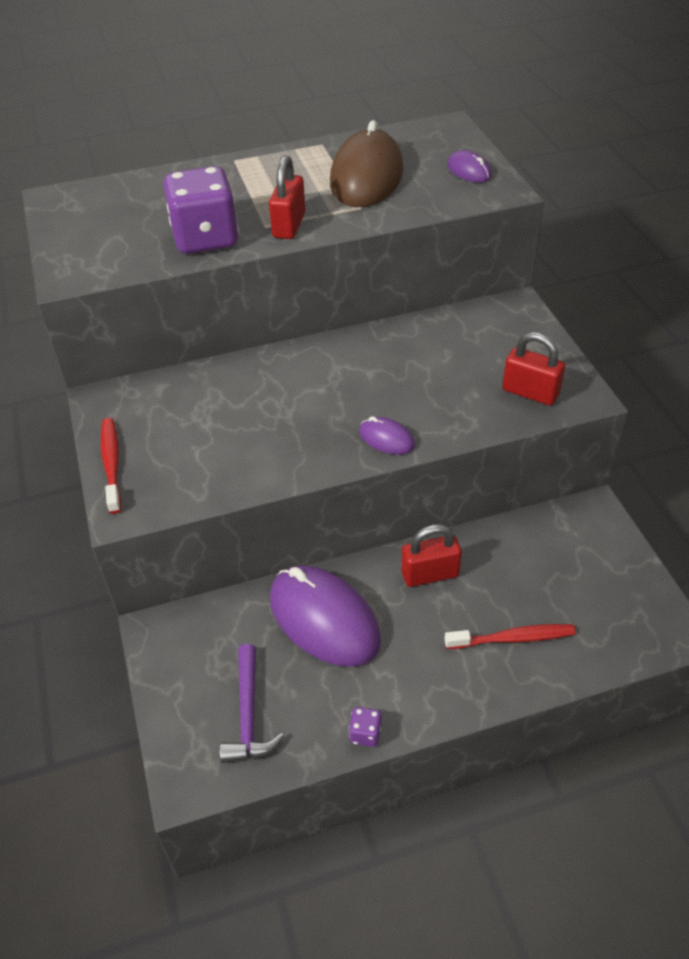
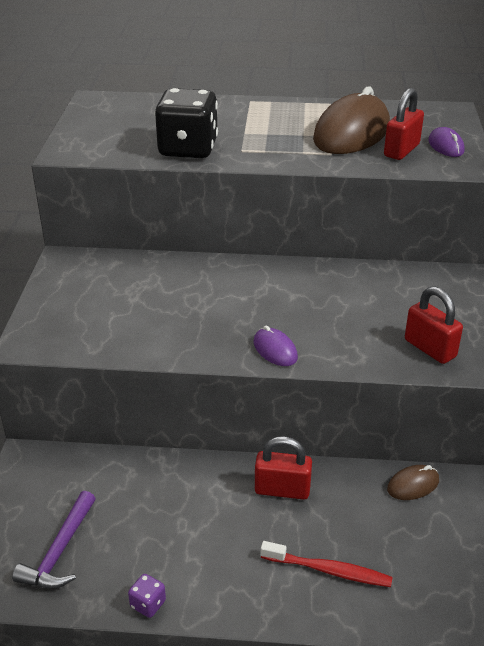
camera: 20 degrees right, 10 degrees down
red toothbrush [101,418,121,514] -> none
purple dice [164,166,239,254] -> black dice [155,88,218,158]
red padlock [269,155,306,239] -> red padlock moved to [384,88,424,160]
purple mouse [270,565,381,667] -> none
none -> brown mouse [387,465,439,500]

